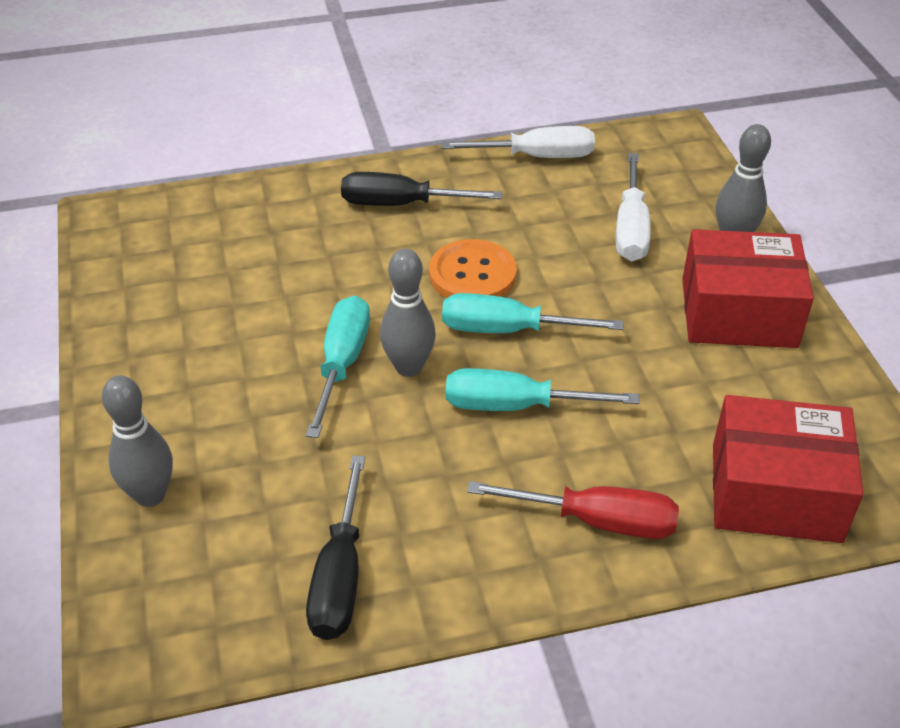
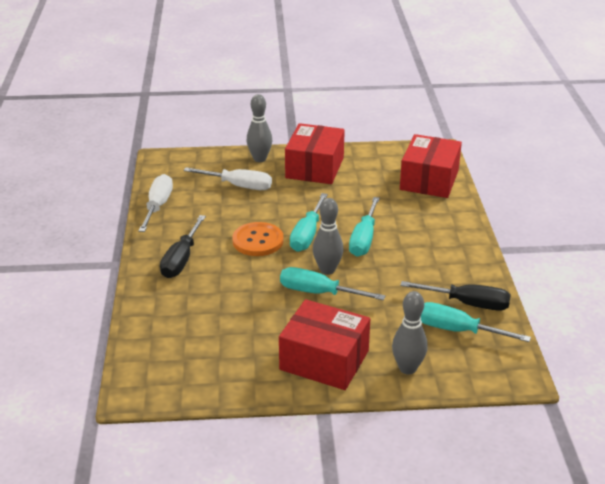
camera: 80 degrees left, 10 degrees down
red screwdriver [467,481,679,539] -> none
none -> red box [279,299,370,390]
none -> turquoise screwdriver [421,302,531,342]

